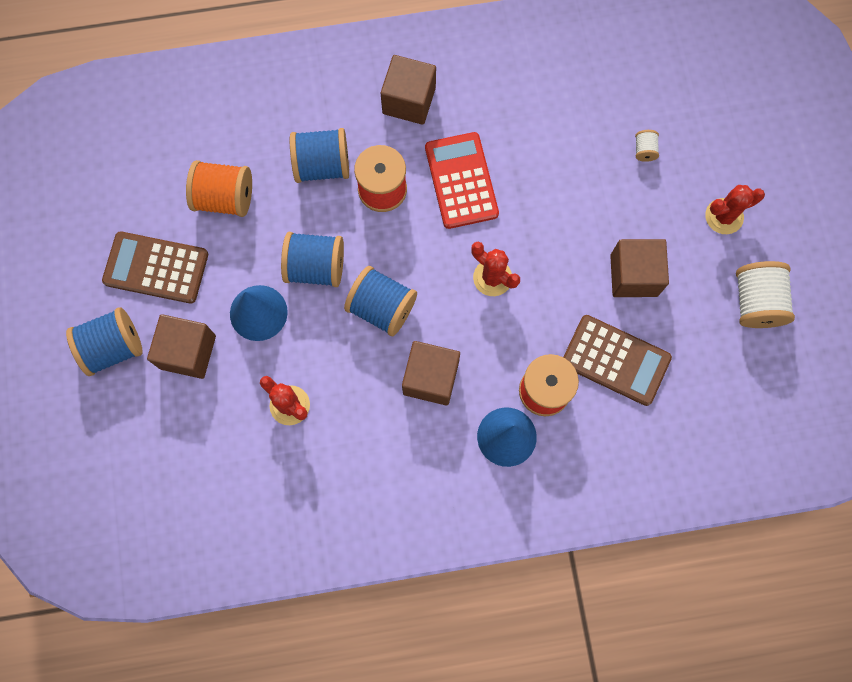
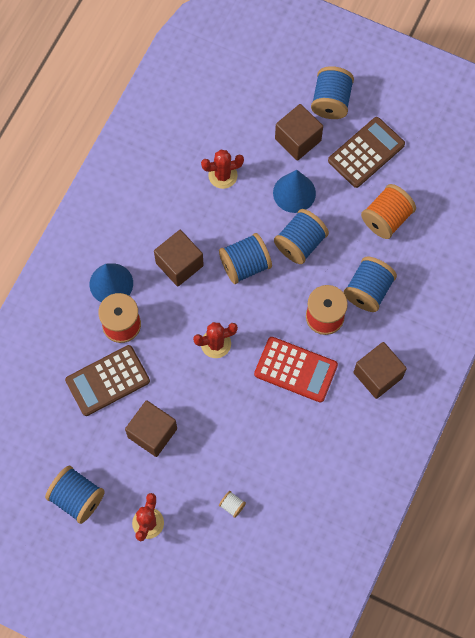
camera: 125 degrees right, 5 degrees down
white spool [736,261,795,328] -> blue spool [45,466,105,524]

